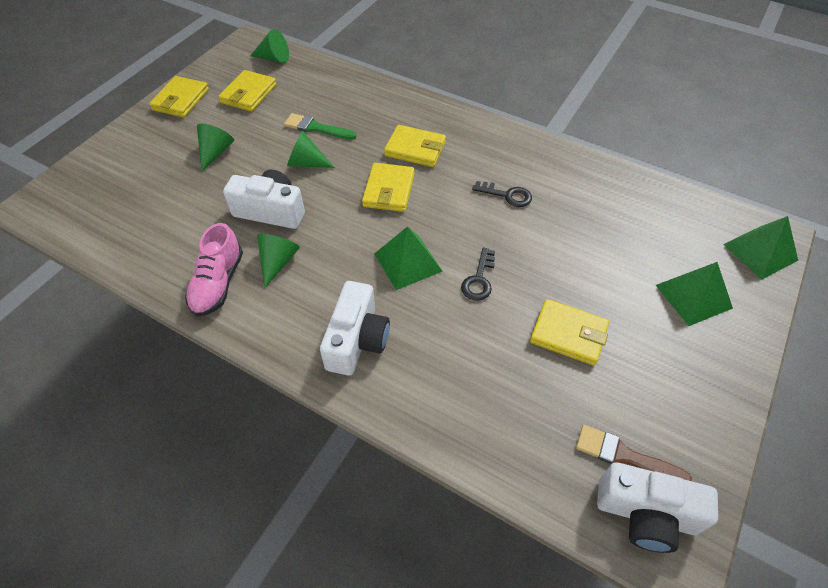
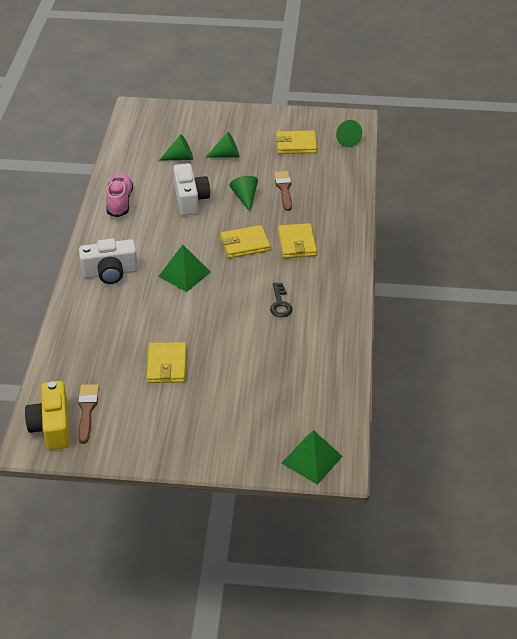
camera: 65 degrees right, 10 degrees down
yellow wallet [149,76,209,118] -> none
pink shoe [185,223,243,317] -> pink shoe turned 105 degrees clockwise [106,173,133,217]
green cone [257,234,300,288] -> green cone moved to [159,134,193,161]
green brush [284,113,357,140] -> brown brush [274,171,292,211]
black key [461,248,495,301] -> none
white camera [597,462,718,553] -> yellow camera [25,381,70,450]
green pyramid [656,262,733,326] -> none

